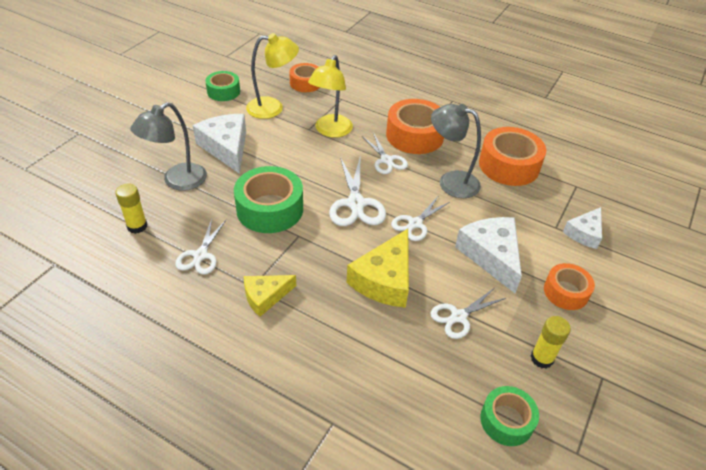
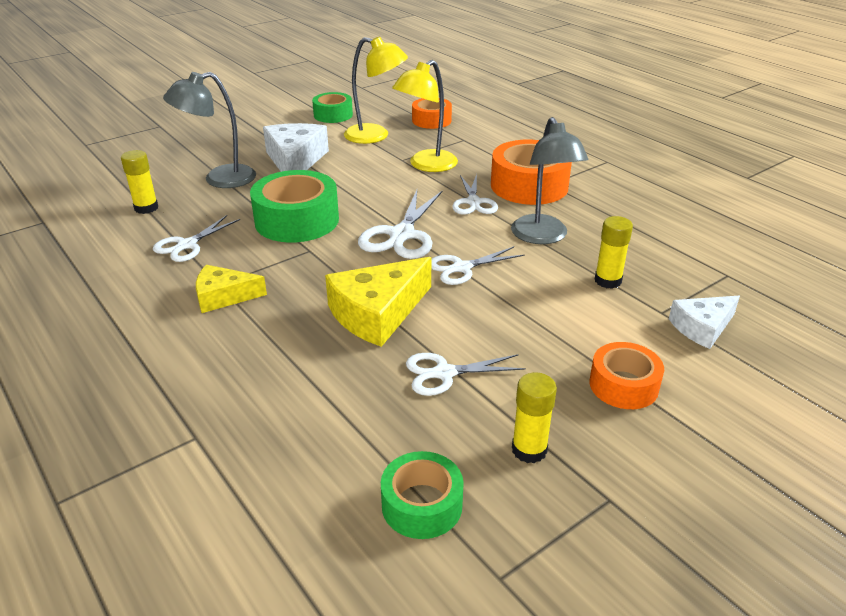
camera: 25 degrees right, 10 degrees down
grey lamp [431,104,481,198] -> grey lamp turned 150 degrees counterclockwise [511,117,588,244]
white cheese [455,217,522,293] -> none
orange tape [479,127,546,186] -> none
none -> yellow glue stick [595,216,633,289]

